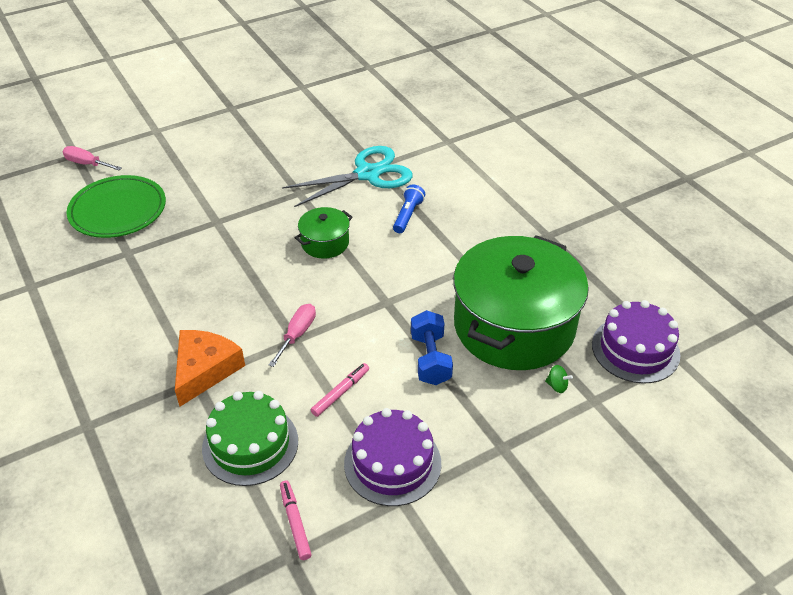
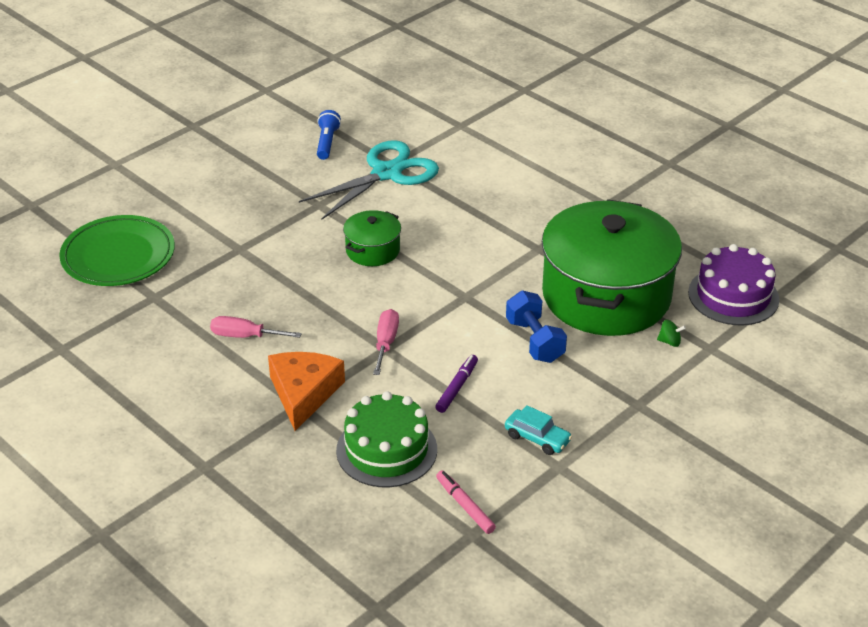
camera: 15 degrees left, 5 degrees down
pink screwdriver [62,146,122,170] -> pink screwdriver moved to [210,316,302,338]
pink marker [311,363,369,417] -> purple marker [435,355,478,413]
purple cake [344,408,441,506] -> turquoise car [505,405,572,455]
blue flashlight [393,184,425,233] -> blue flashlight moved to [317,110,341,160]

